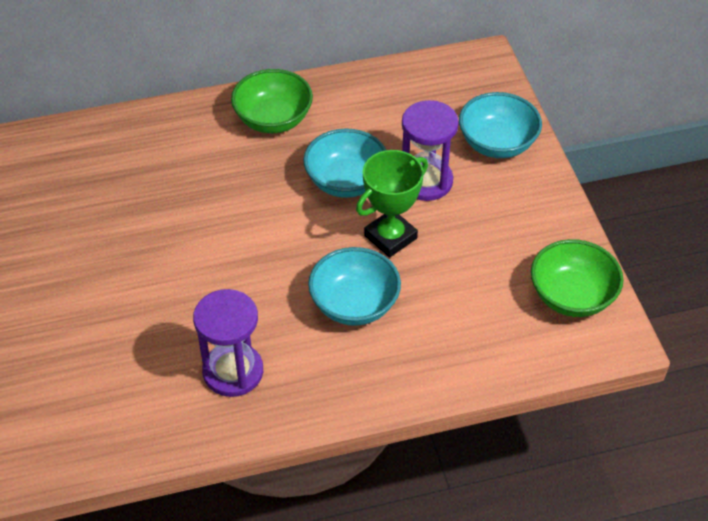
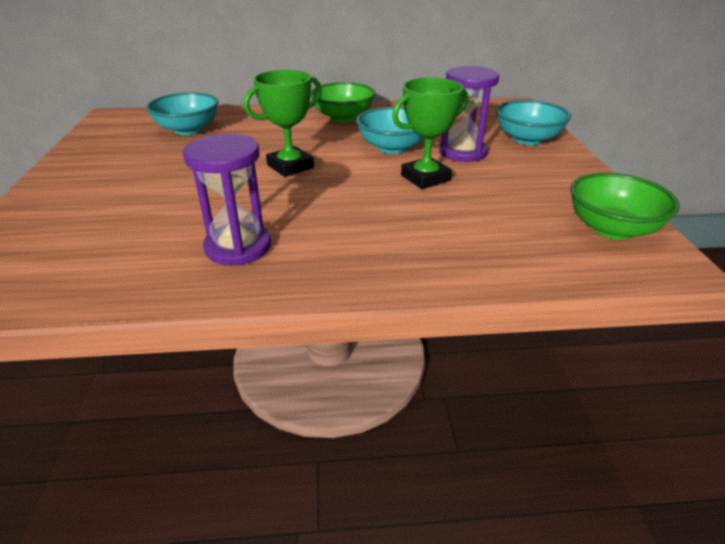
camera: 10 degrees right, 15 degrees down
turquoise bowl [308,247,401,326] -> turquoise bowl moved to [146,92,218,135]
none -> green trophy [244,70,322,177]

